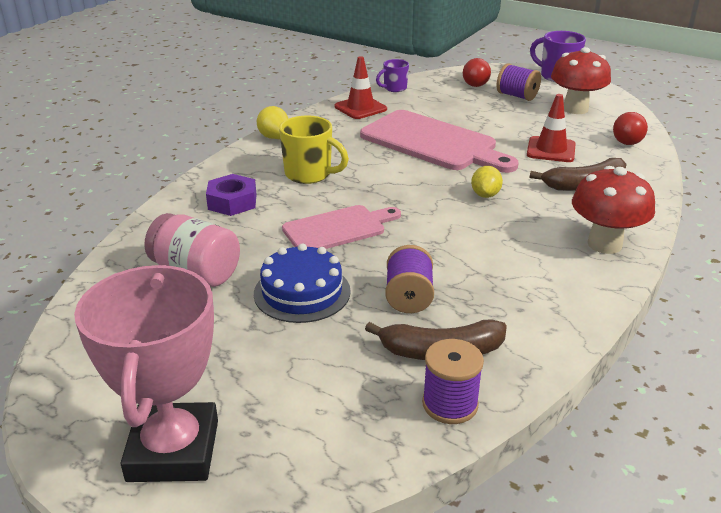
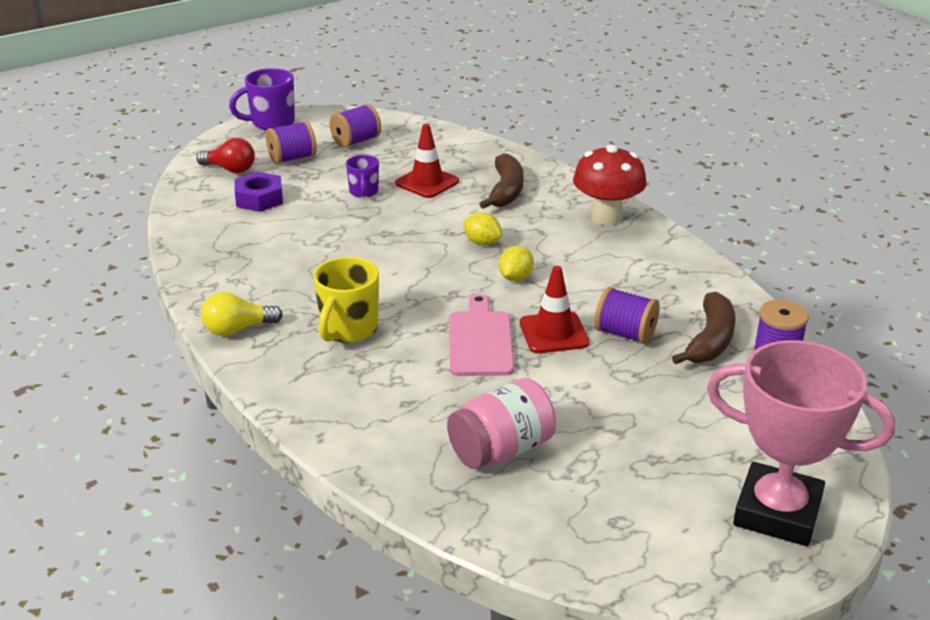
camera: 65 degrees left, 0 degrees up
purple nut [206,174,257,216] -> purple nut moved to [235,172,283,212]
blue cake [254,244,351,323] -> none
yellow mug [279,115,349,184] -> yellow mug turned 150 degrees clockwise [313,257,379,343]
red traffic cone [334,56,387,119] -> red traffic cone moved to [519,266,589,353]
pink cutting board [360,110,519,173] -> none
purple mug [376,59,409,92] -> purple mug moved to [346,155,379,198]
red mushroom [551,47,611,114] -> purple spool [329,104,381,148]
red light bulb [613,112,648,145] -> none
none -> yellow lemon [499,246,534,281]

